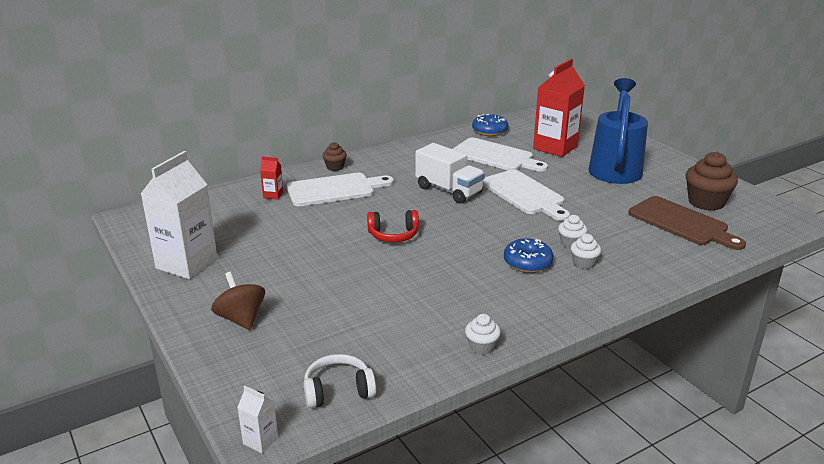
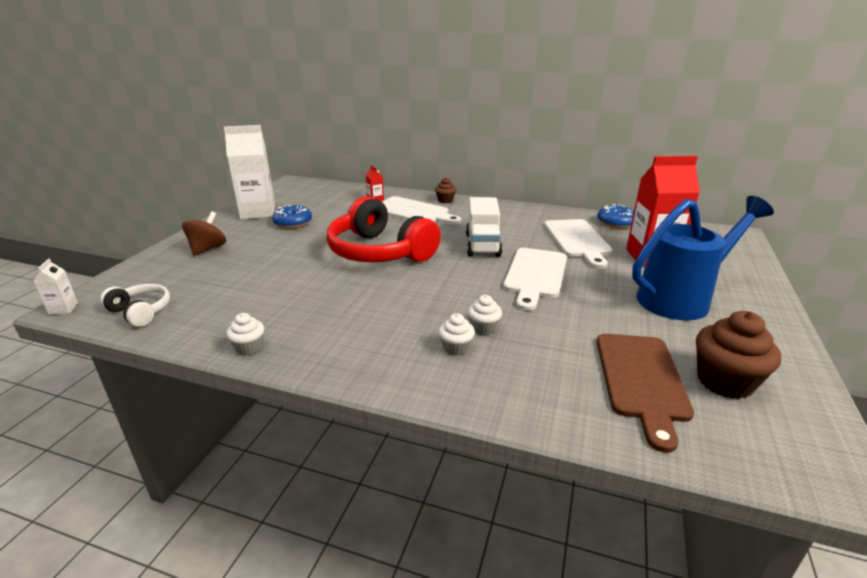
camera: 50 degrees right, 0 degrees up
red headphones [367,210,419,242] -> red headphones [327,196,441,262], size x2.11
blue donut [504,238,554,273] -> blue donut moved to [272,205,312,229]

